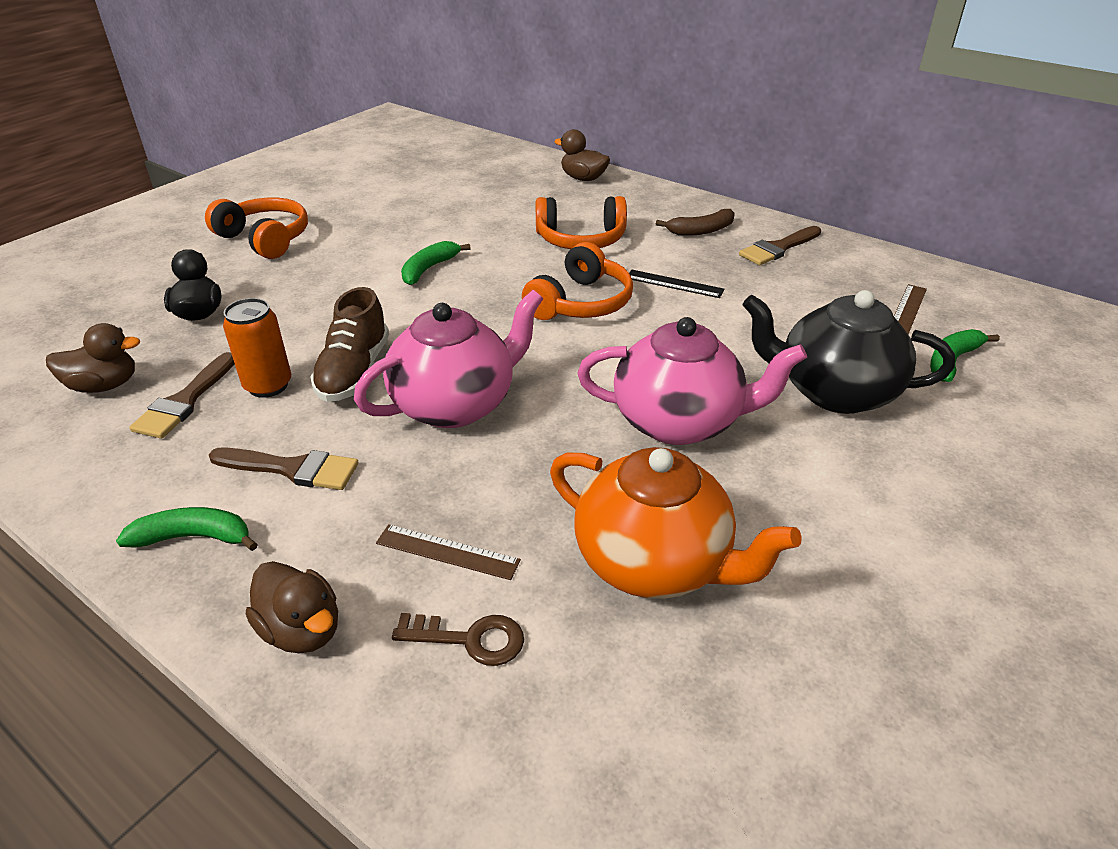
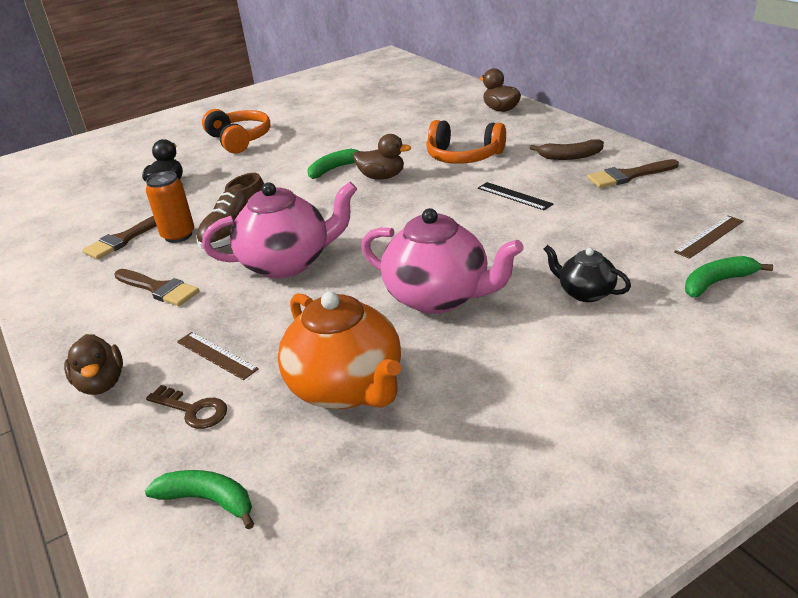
camera: 25 degrees right, 5 degrees down
brown duck [46,323,140,393] -> brown duck moved to [353,134,411,180]
green banana [116,507,258,551] -> green banana moved to [145,470,254,529]
orange headphones [522,242,633,320] -> none
black teapot [743,290,955,414] -> black teapot [544,245,631,302], size x0.52

